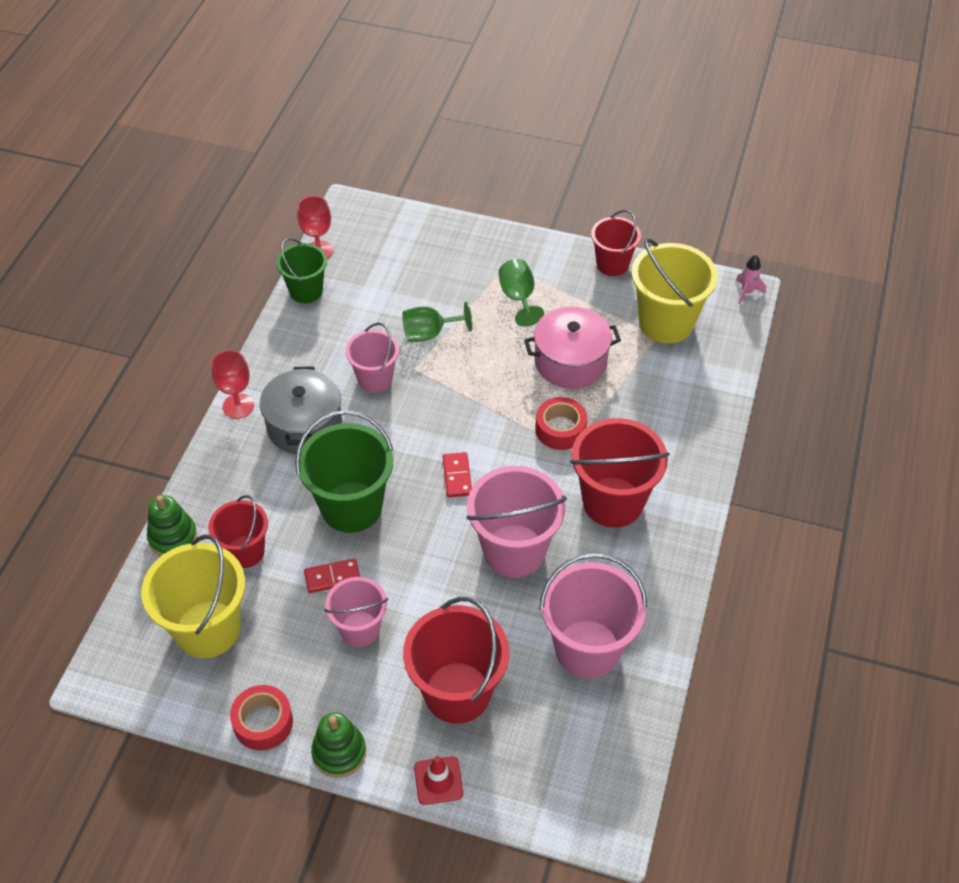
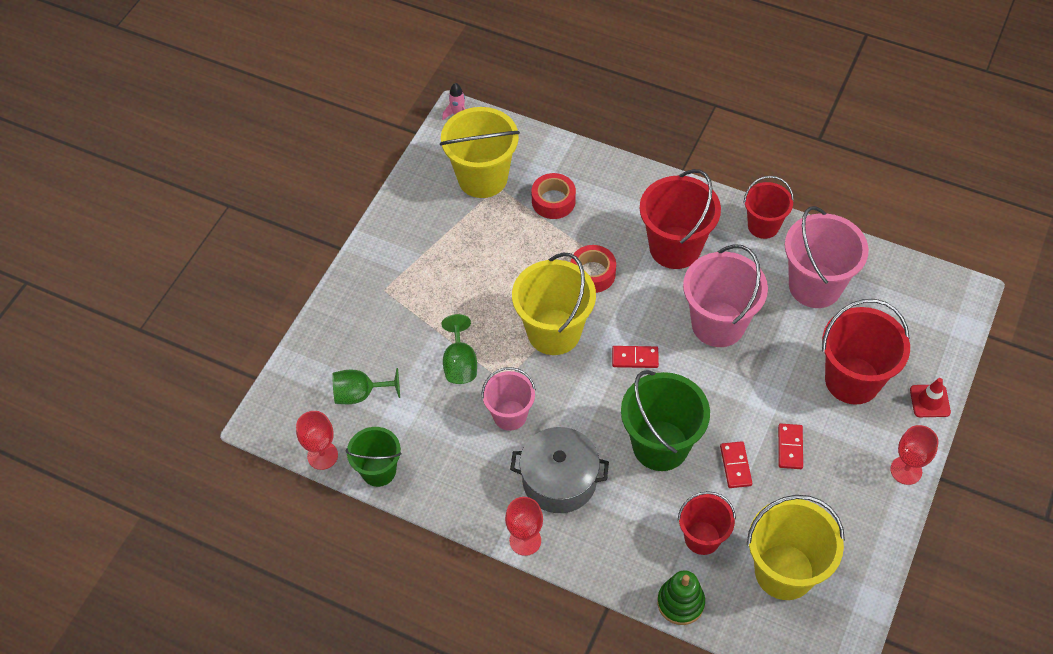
camera: 80 degrees left, 5 degrees up
red tape [230,685,293,751] -> red tape moved to [532,173,576,219]
green stacking toy [311,712,366,778] -> red goblet [890,425,939,485]
pink bucket [324,577,388,647] -> red domino [778,424,803,469]
green goblet [498,259,544,327] -> green goblet moved to [332,368,400,404]
pink pot [524,306,621,389] -> none
red bucket [591,210,641,276] -> red bucket moved to [744,176,794,239]
none -> yellow bucket [512,252,596,355]

